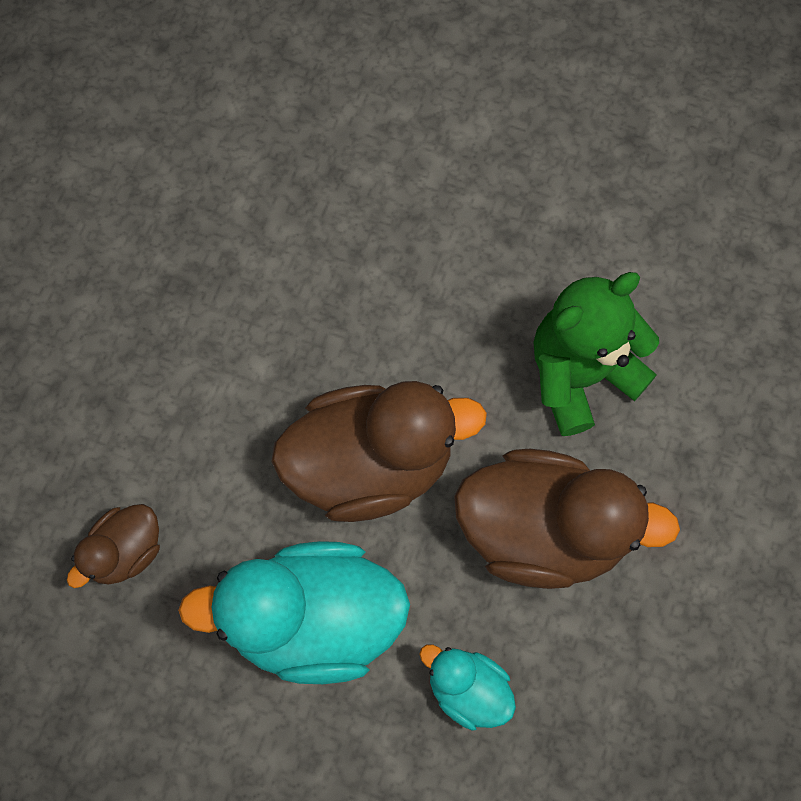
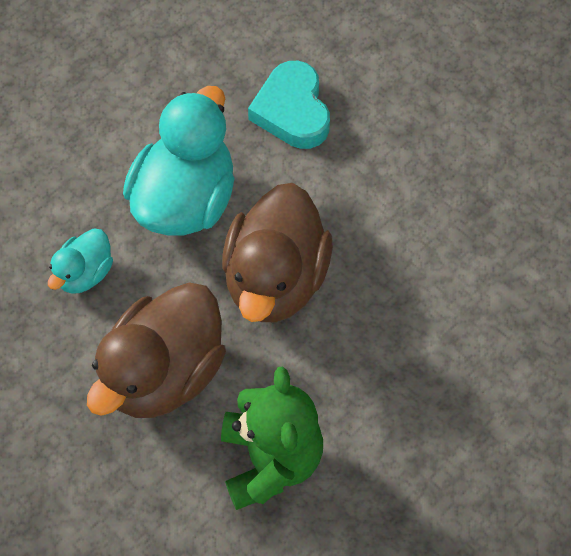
camera: 115 degrees right, 10 degrees down
brown duck [67,504,160,588] -> turquoise heart [248,61,330,149]
turquoise duck [419,644,516,731] -> turquoise duck turned 150 degrees clockwise [48,228,113,294]

